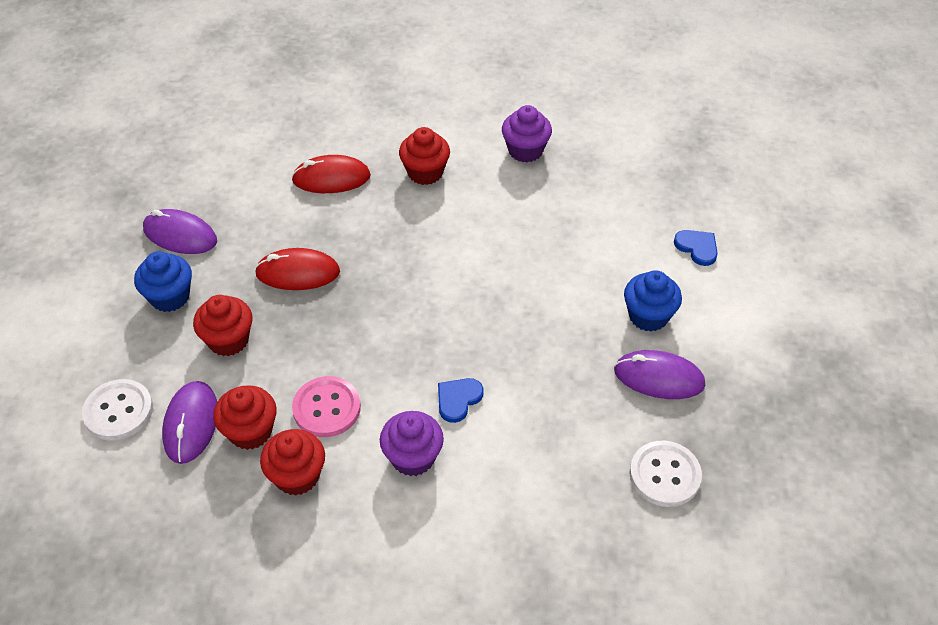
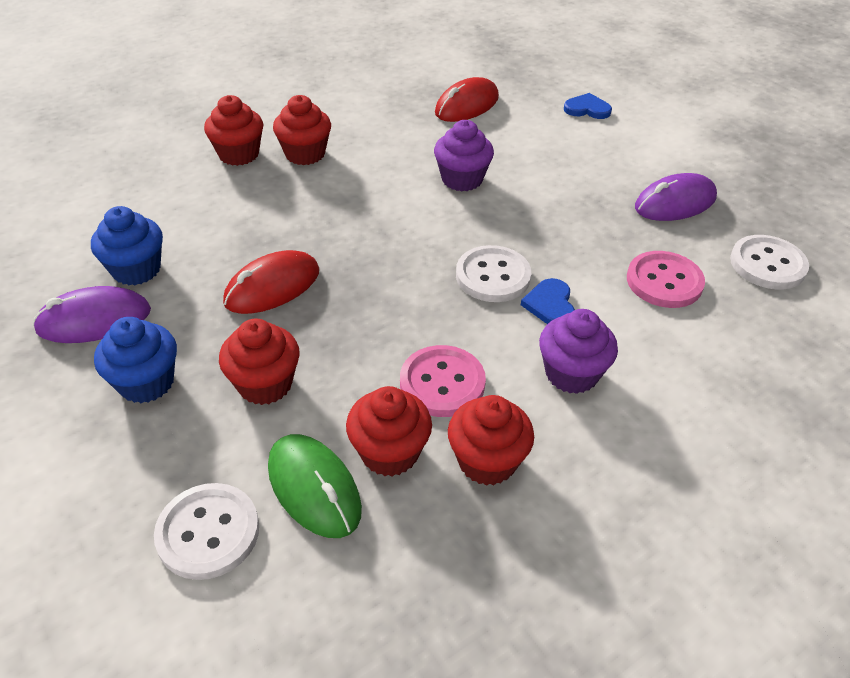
camera: 40 degrees left, 5 degrees down
purple mouse [162,381,217,464] -> green mouse [268,434,362,538]
red mouse [291,155,371,193] -> red mouse moved to [435,77,499,122]
purple cupcake [502,105,552,162] -> purple cupcake moved to [434,120,494,191]
blue cupcake [624,270,682,332] -> blue cupcake moved to [91,206,163,285]
none -> red cupcake [204,95,263,166]
none -> white button [456,245,531,302]
none -> pink button [627,251,705,308]

